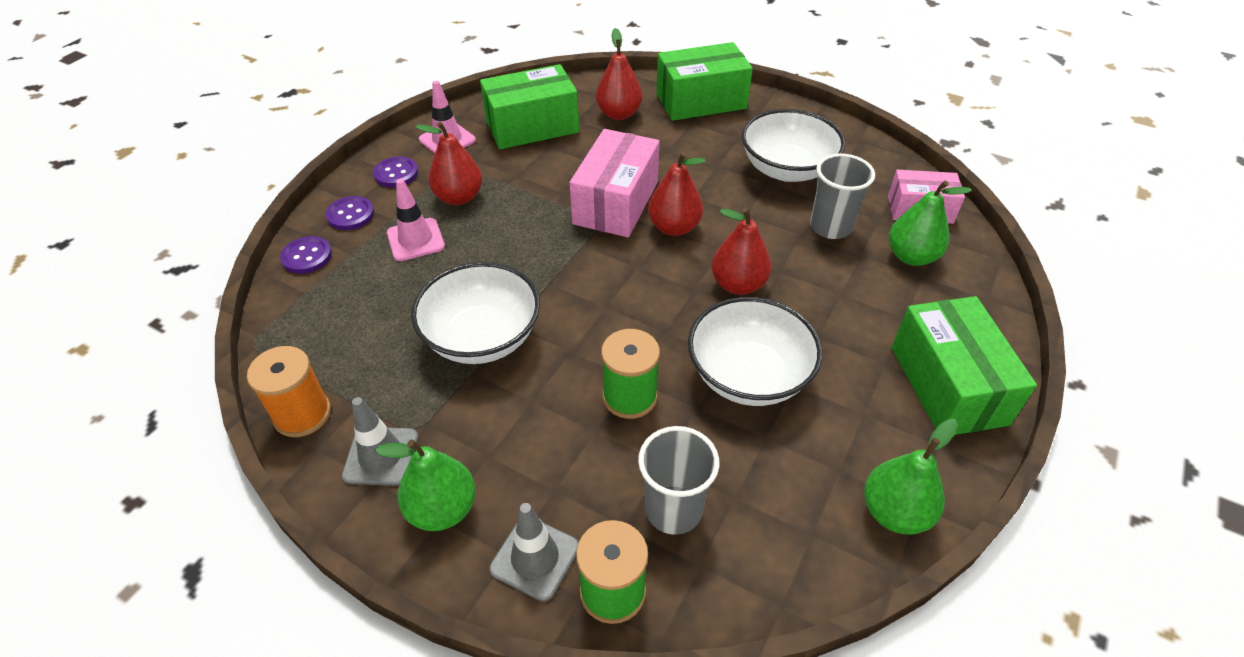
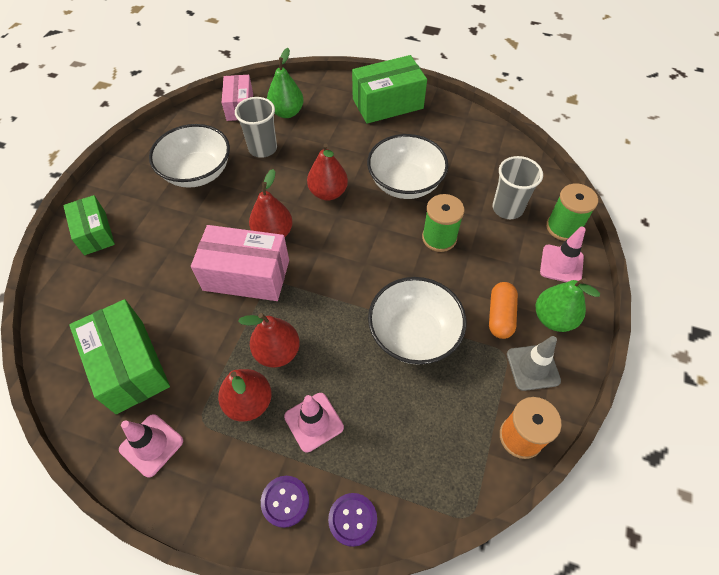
camera: 100 degrees left, 10 degrees up
purple button [373,157,418,187] -> none
grey traffic cone [489,503,579,602] -> pink traffic cone [540,227,586,282]
red pear [596,28,643,120] -> red pear moved to [238,313,300,368]
green box [656,42,753,121] -> green box [63,195,115,255], size x0.64
green pear [864,419,958,535] -> none
none -> orange capsule [489,282,518,339]

